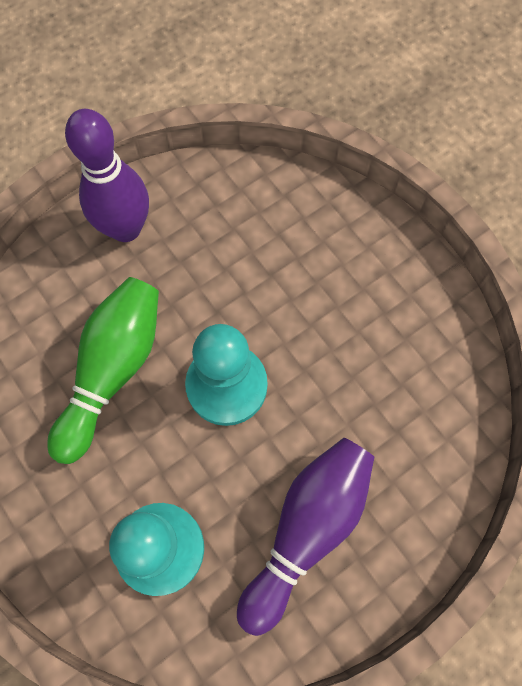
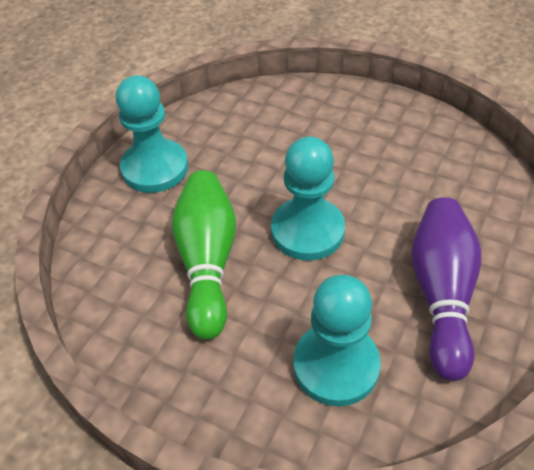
camera: 25 degrees left, 20 degrees down
purple bowling pin [65,109,149,242] -> turquoise pawn [116,75,188,193]

